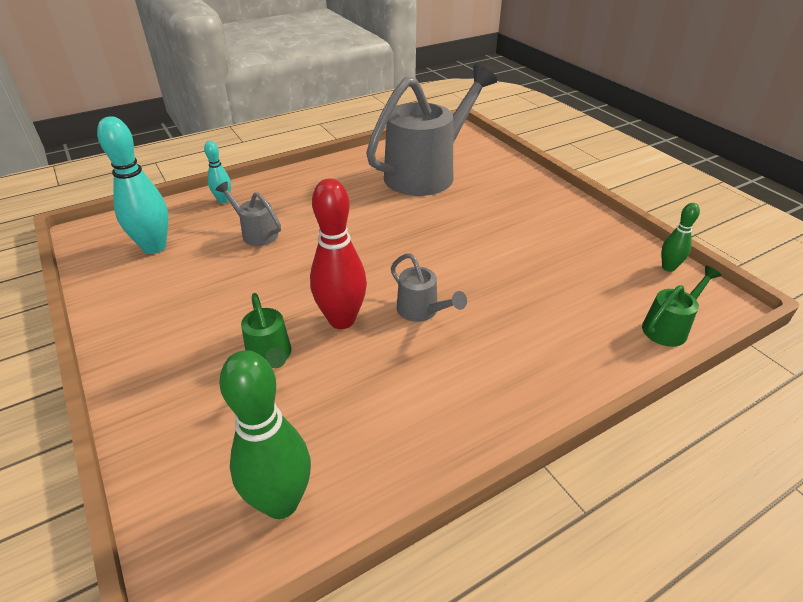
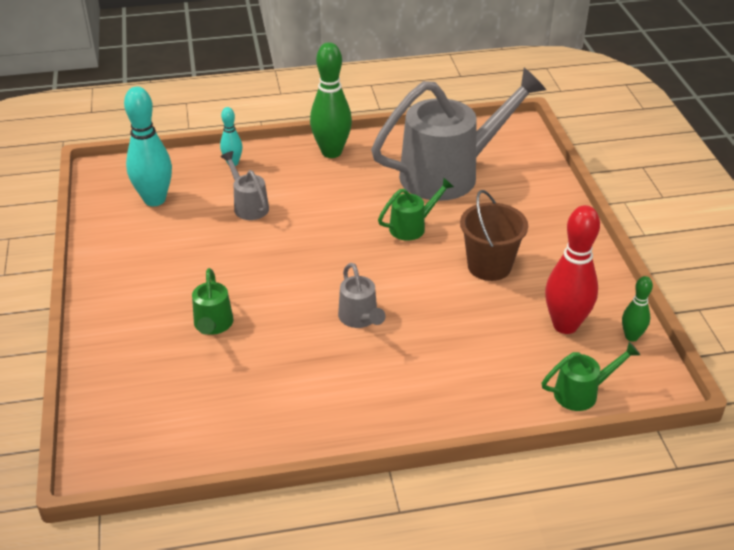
camera: 20 degrees right, 0 degrees up
green bowling pin [219,350,311,519] -> green bowling pin moved to [310,42,352,158]
red bowling pin [310,178,367,329] -> red bowling pin moved to [545,205,600,334]
none -> green watering can [378,177,454,241]
none -> brown bucket [460,190,528,281]

